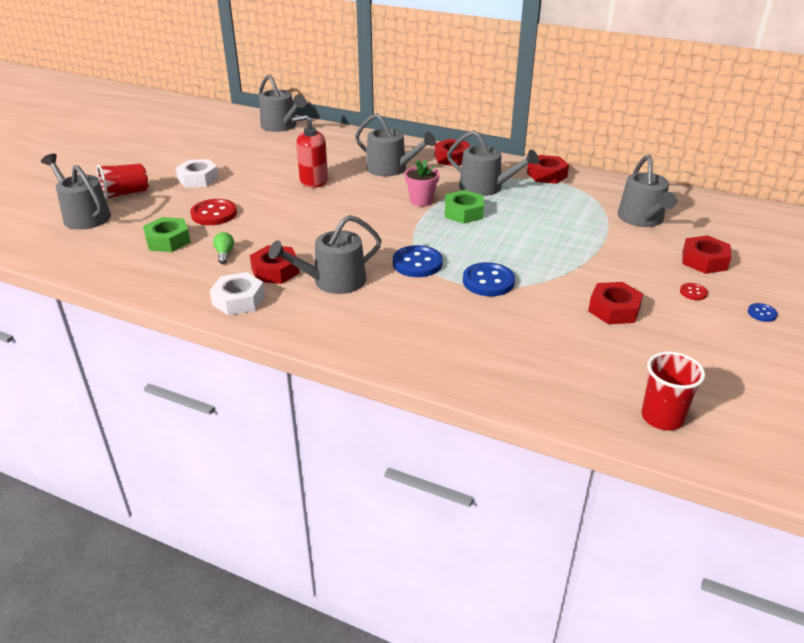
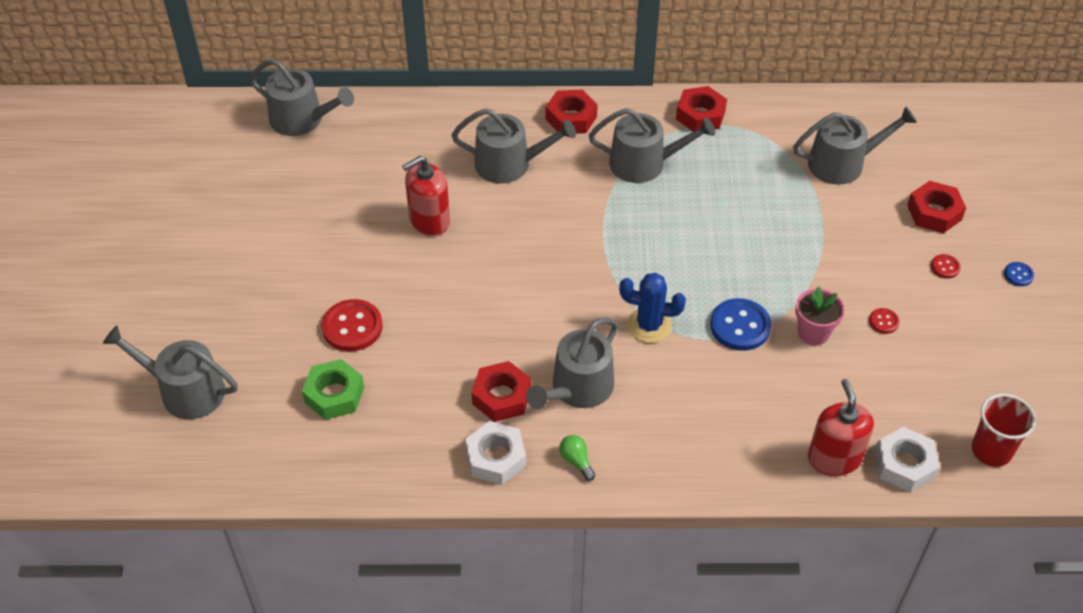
camera: 25 degrees left, 15 degrees up
red cup [97,164,148,200] -> none
white nut [176,159,219,188] -> white nut moved to [875,427,940,492]
green light bulb [213,232,234,264] -> green light bulb moved to [559,435,595,481]
blue button [393,245,443,277] -> blue cactus [619,273,686,343]
pink flower pot [405,160,439,206] -> pink flower pot moved to [795,286,845,346]
green nut [445,190,484,224] -> none
red nut [588,282,643,324] -> red button [869,308,900,334]
grey watering can [618,155,677,227] -> grey watering can turned 75 degrees counterclockwise [793,106,917,185]
none -> red soap dispenser [808,379,874,476]

